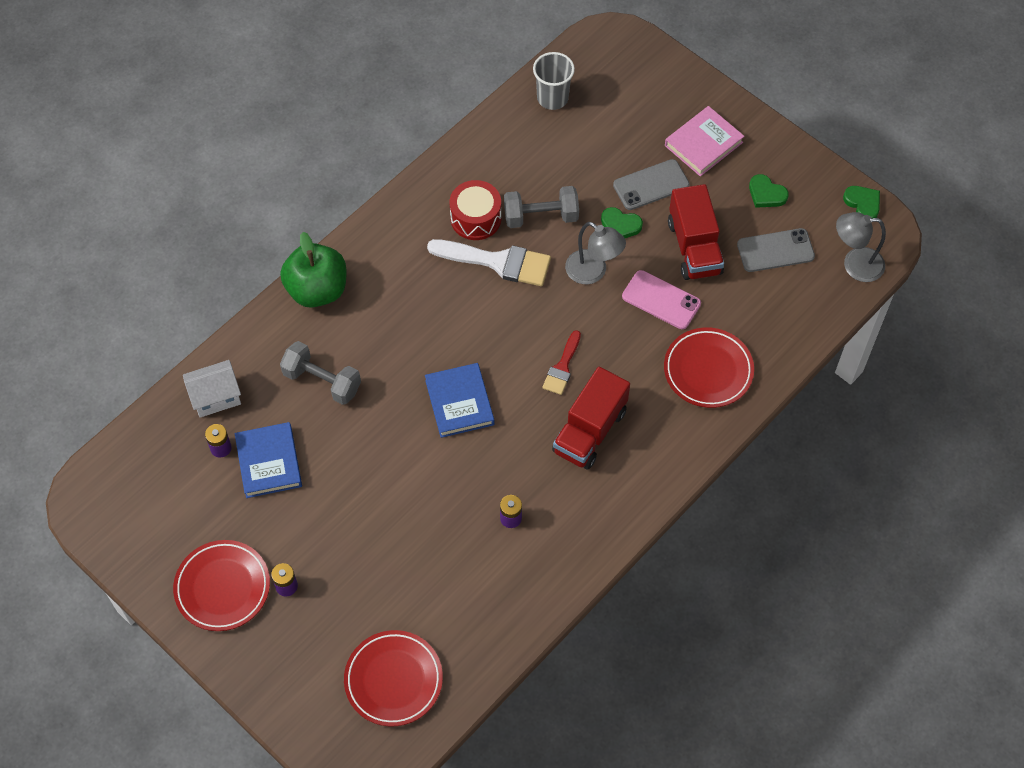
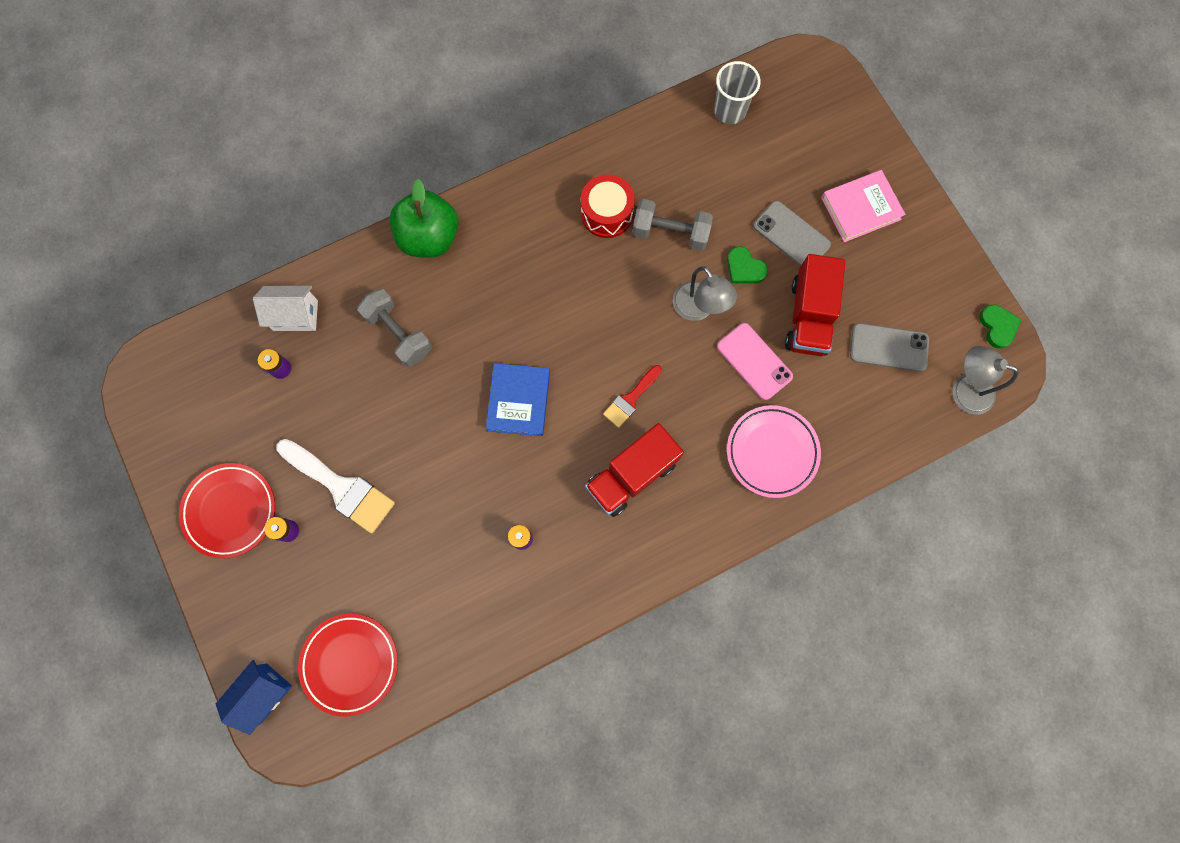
camera: 20 degrees right, 15 degrees up
blue book [235,422,302,498] -> none
white brush [427,239,551,286] -> white brush moved to [277,439,395,533]
grey phone [613,159,690,210] -> grey phone turned 45 degrees clockwise [753,201,831,266]
red plate [664,327,754,408] -> pink plate [727,405,821,498]
green heart [749,174,789,208] -> none
none -> blue house [216,660,292,735]

